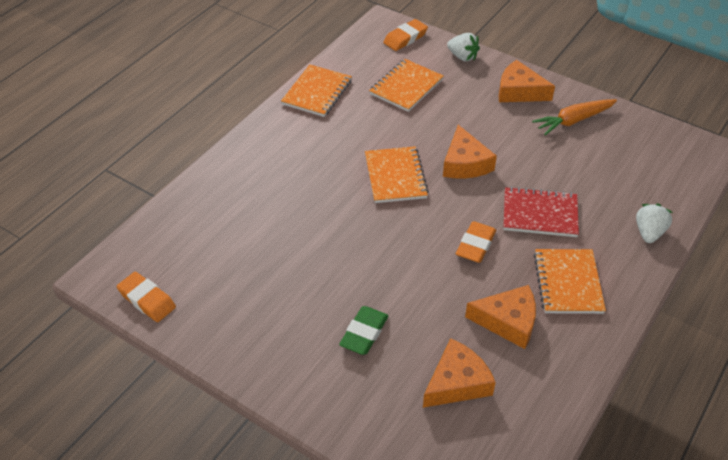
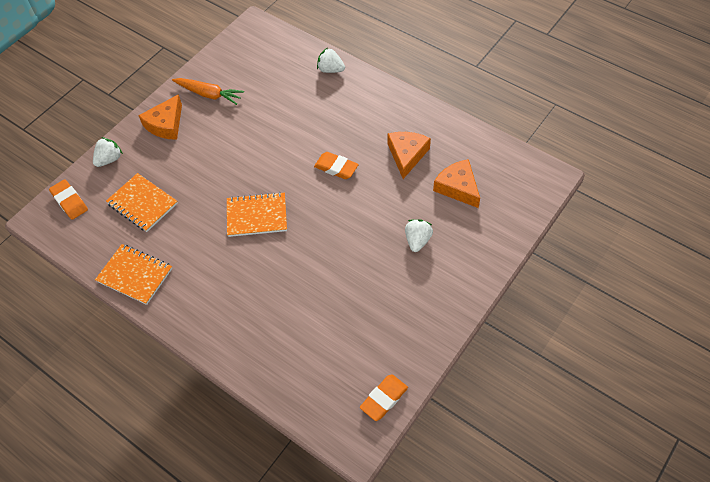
camera: 85 degrees left, 10 degrees up
green eraser [339,306,388,355] -> white strawberry [405,219,433,252]
orange cheese [443,125,497,179] -> none
red notebook [503,187,579,237] -> none
orange carrot [532,99,617,135] -> orange carrot turned 45 degrees counterclockwise [172,78,244,105]
orange notebook [534,249,606,314] -> none

